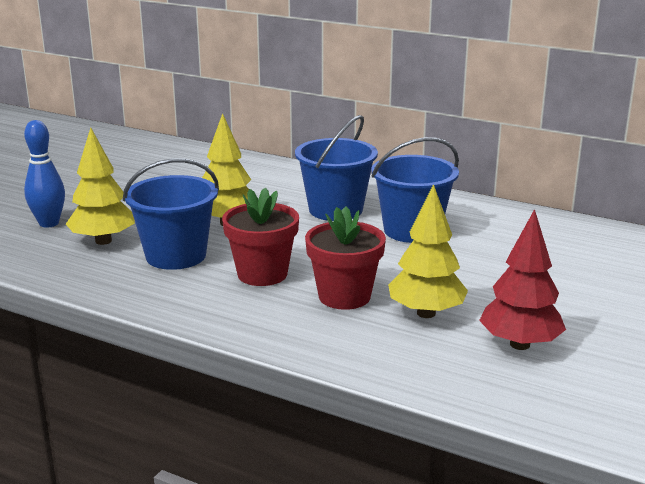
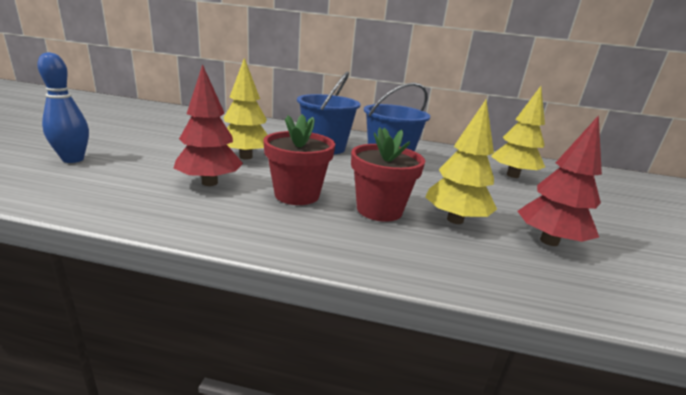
camera: 20 degrees left, 0 degrees up
yellow tree [66,127,135,245] -> yellow tree moved to [491,86,545,178]
blue bucket [123,158,219,270] -> red tree [174,64,243,186]

